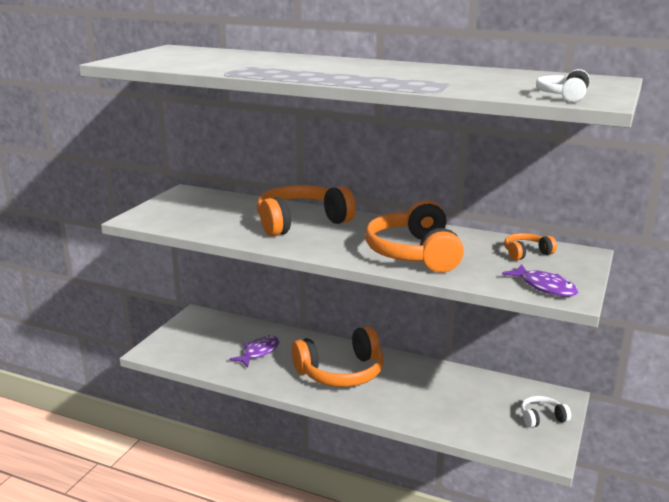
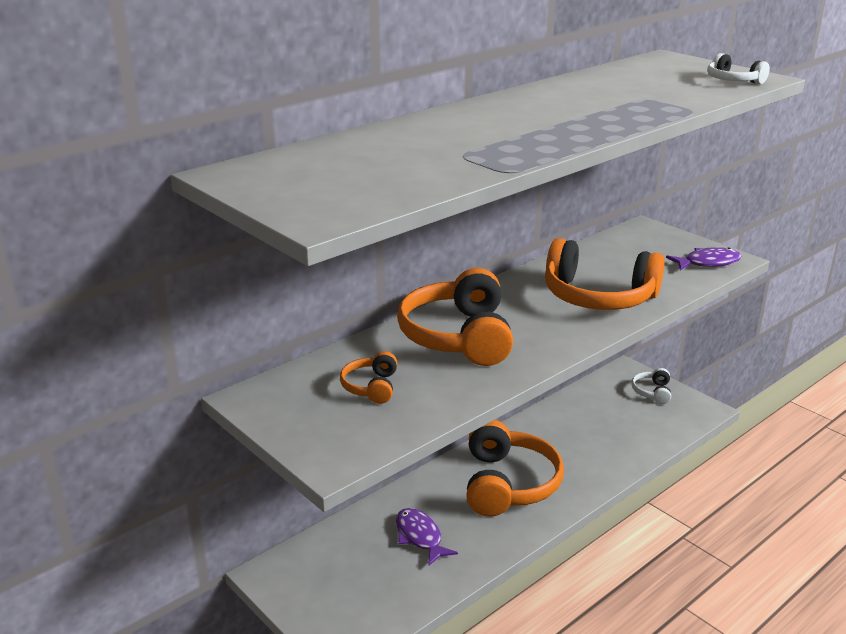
camera: 65 degrees left, 5 degrees up
orange headphones [504,233,557,260] -> orange headphones moved to [340,351,397,404]

